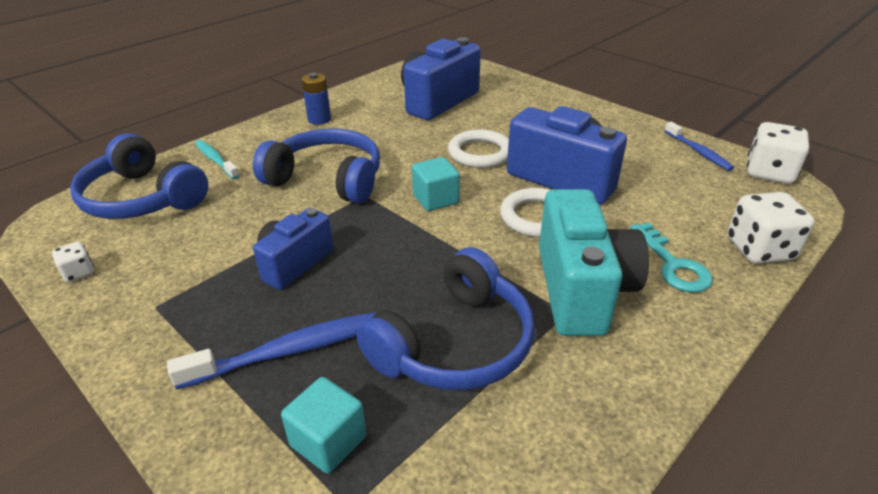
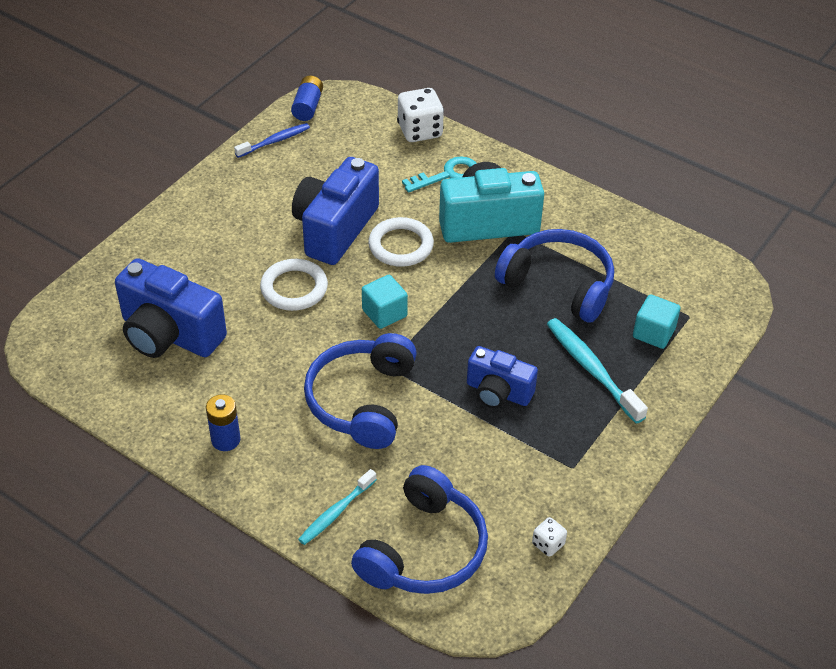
camera: 100 degrees left, 10 degrees up
blue toothbrush [167,312,377,389] -> turquoise toothbrush [547,318,648,424]
white dice [747,122,809,184] -> blue battery [291,76,323,121]

